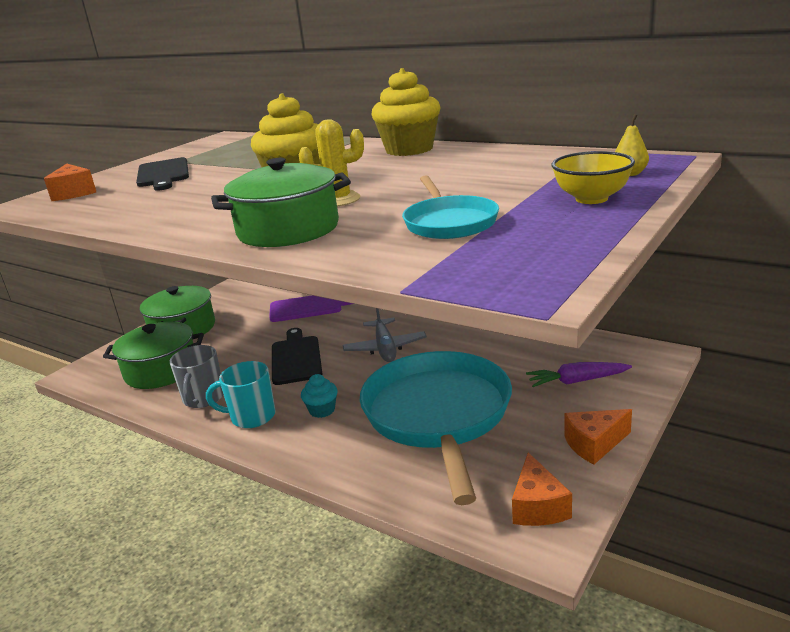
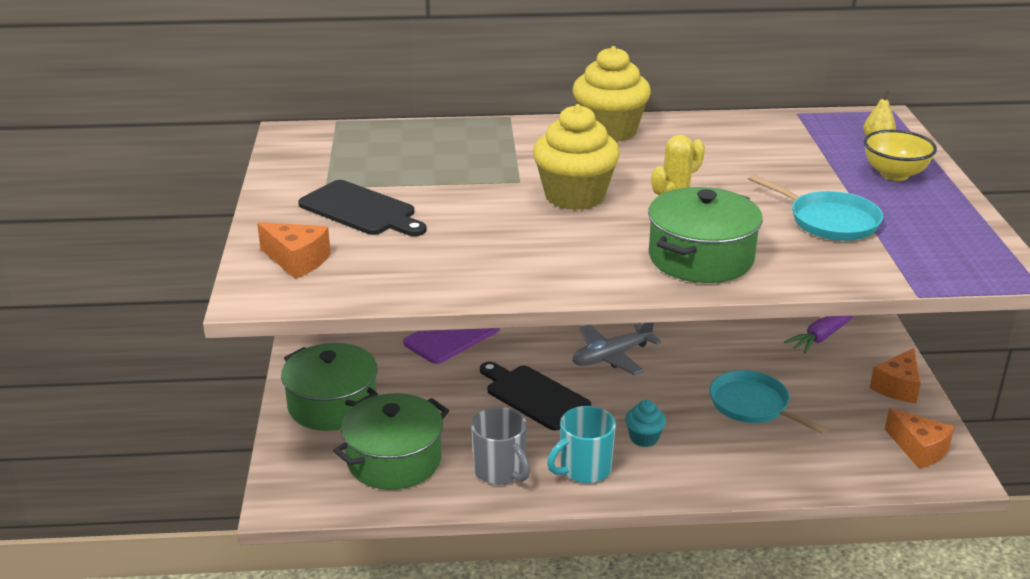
camera: 40 degrees left, 5 degrees up
grey plane [343,308,427,362] -> grey plane turned 105 degrees clockwise [573,323,661,375]
turquoise pan [360,351,512,505] -> turquoise pan [710,370,828,434], size x0.51

